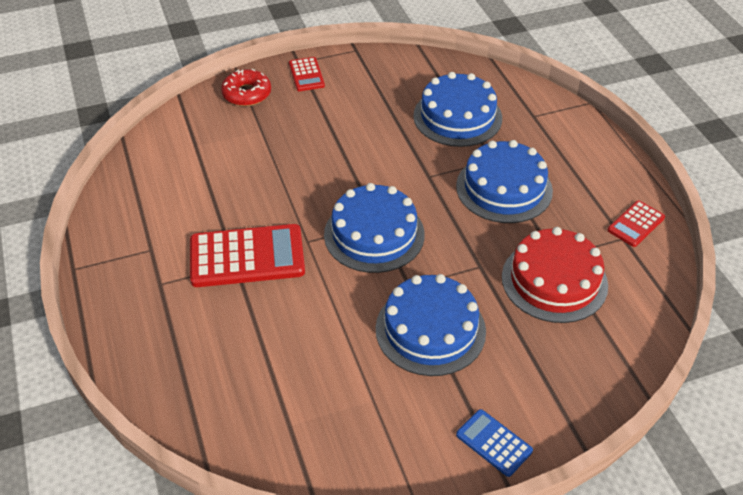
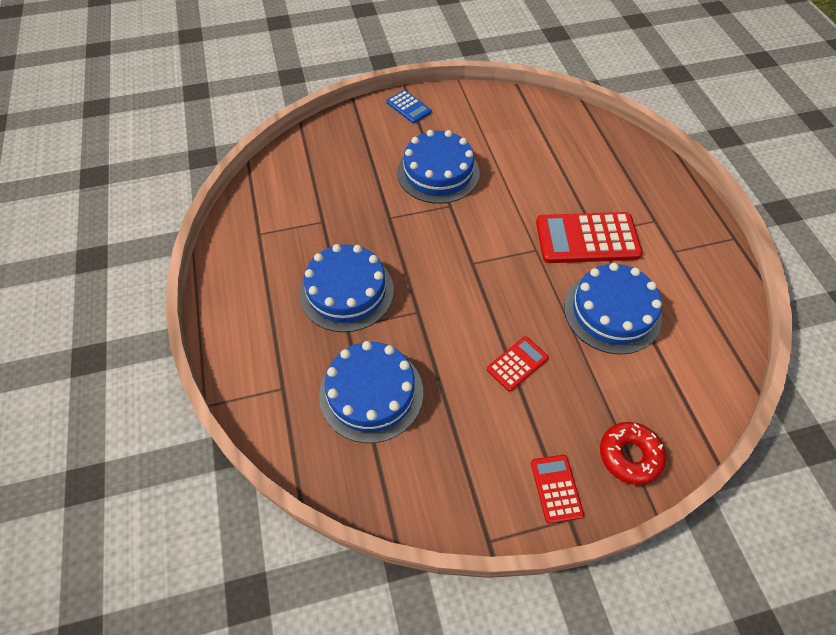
camera: 175 degrees left, 10 degrees up
blue cake [324,183,425,273] -> blue cake moved to [564,263,662,355]
red cake [502,227,608,323] -> none
red calculator [607,200,665,247] -> red calculator moved to [487,336,549,392]

